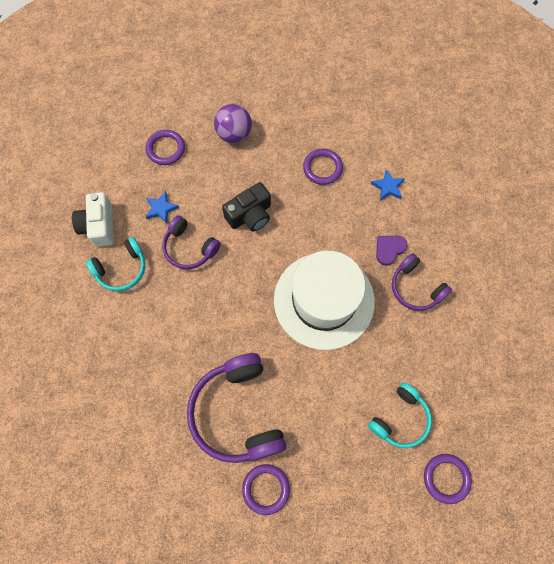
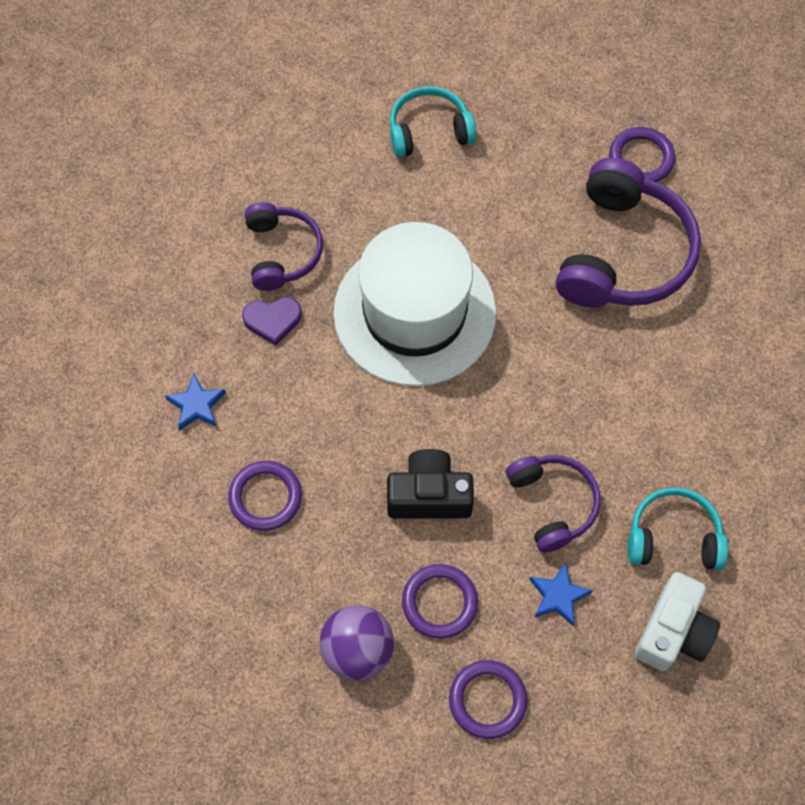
camera: 145 degrees left, 5 degrees down
purple ring [424,454,472,504] -> purple ring moved to [402,564,478,639]

